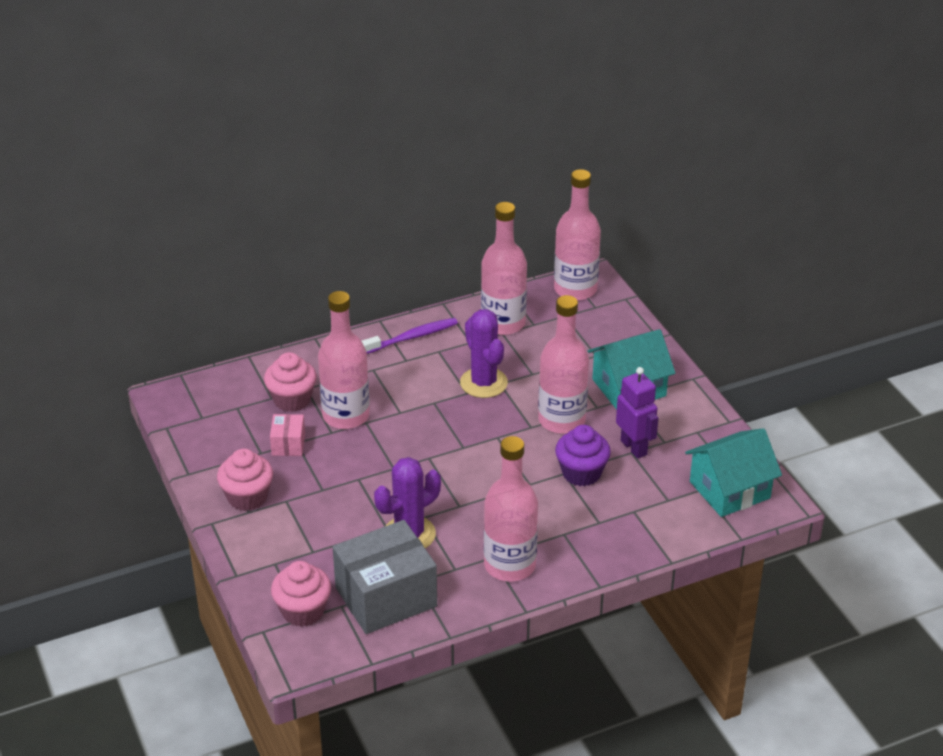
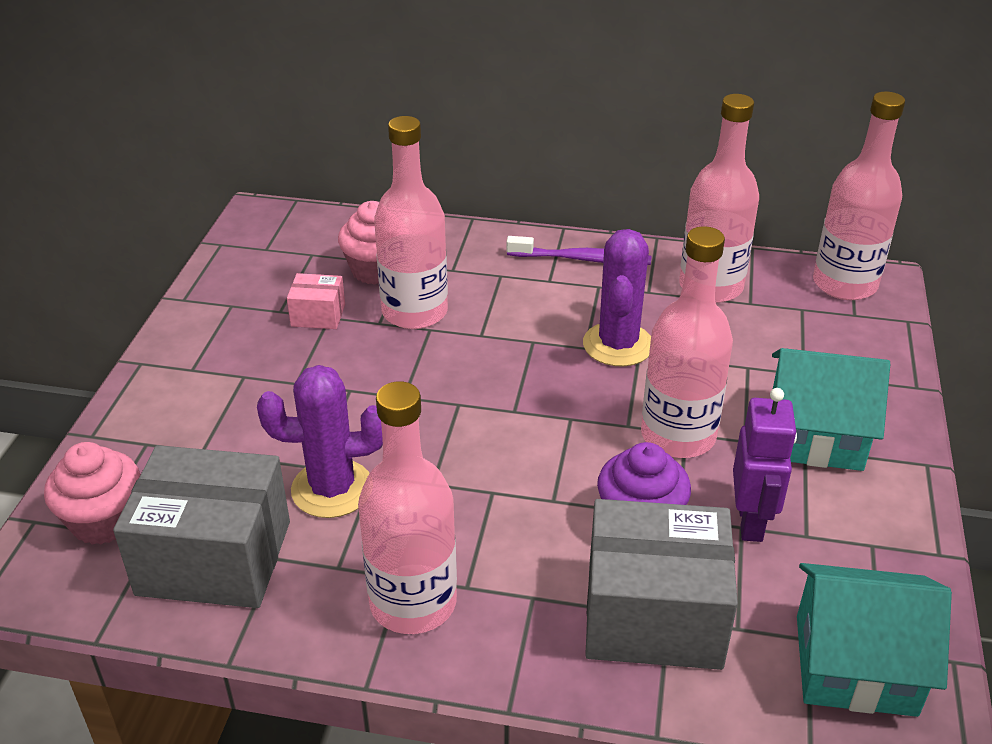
camera: 35 degrees right, 0 degrees up
pink cupcake [217,448,273,511] -> none
pink box [270,414,305,456] -> pink box turned 60 degrees clockwise [287,273,345,329]
none -> grey box [585,499,738,670]

